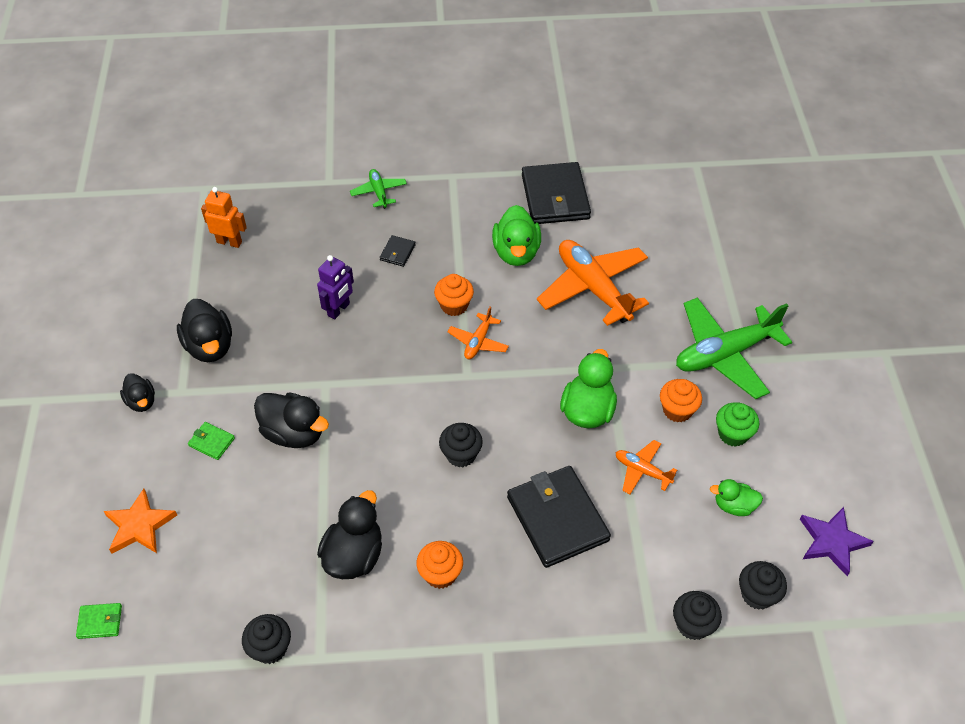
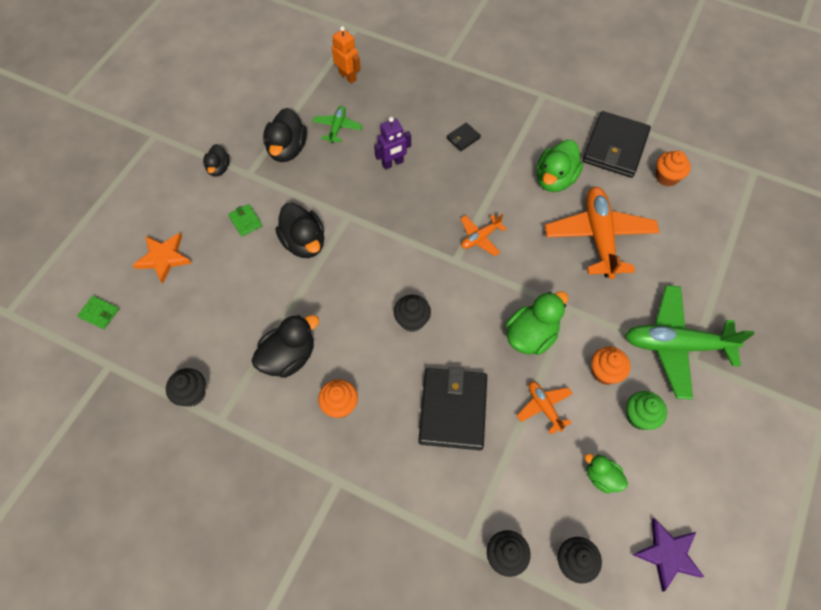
camera: 30 degrees right, 10 degrees up
green plane [350,169,407,209] -> green plane moved to [312,106,362,144]
orange cupcake [434,274,474,316] -> orange cupcake moved to [656,151,691,187]

